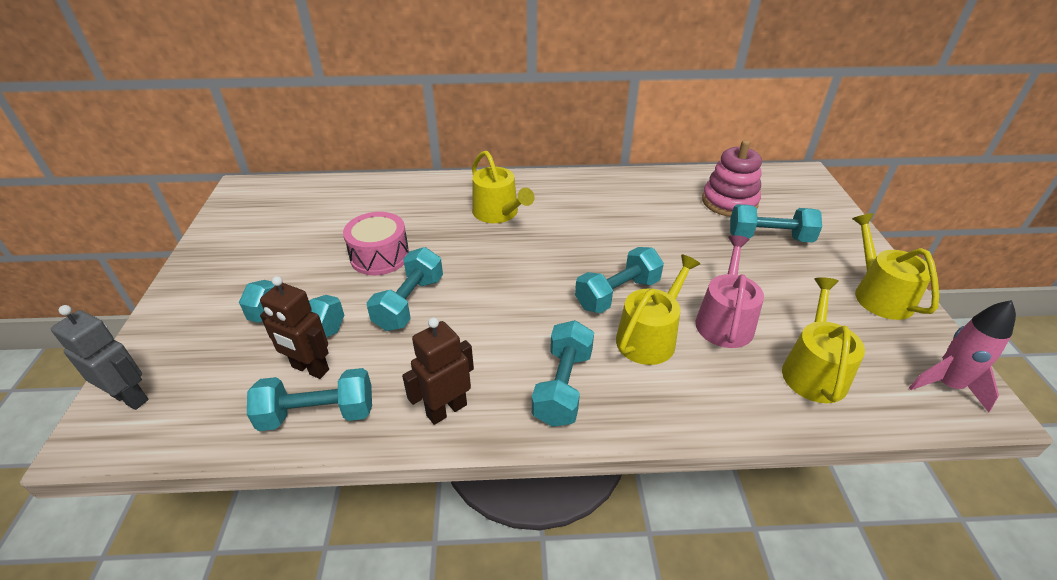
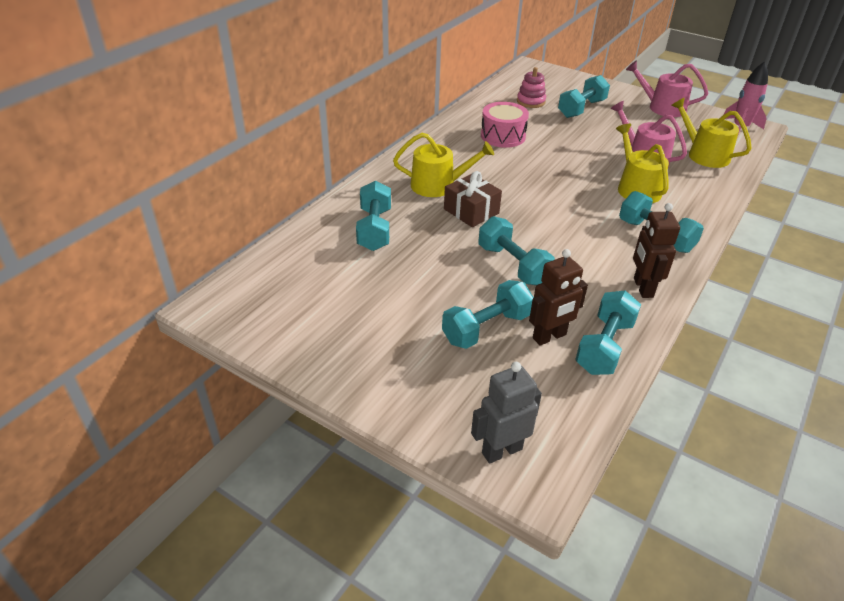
camera: 55 degrees left, 0 degrees up
pink drum [343,212,409,275] -> pink drum moved to [481,102,529,148]
turquoise dumbbell [575,247,664,313] -> turquoise dumbbell moved to [356,181,391,251]
pink stacking toy [702,140,762,217] -> pink stacking toy [517,67,546,108], size x0.66
yellow watering can [852,213,939,320] -> pink watering can [626,60,708,117]
none -> brown gift [444,171,502,227]

